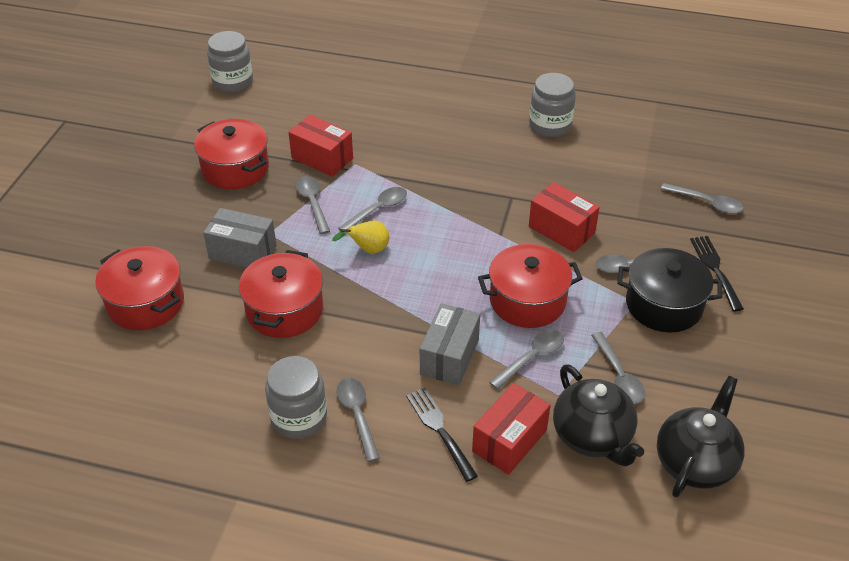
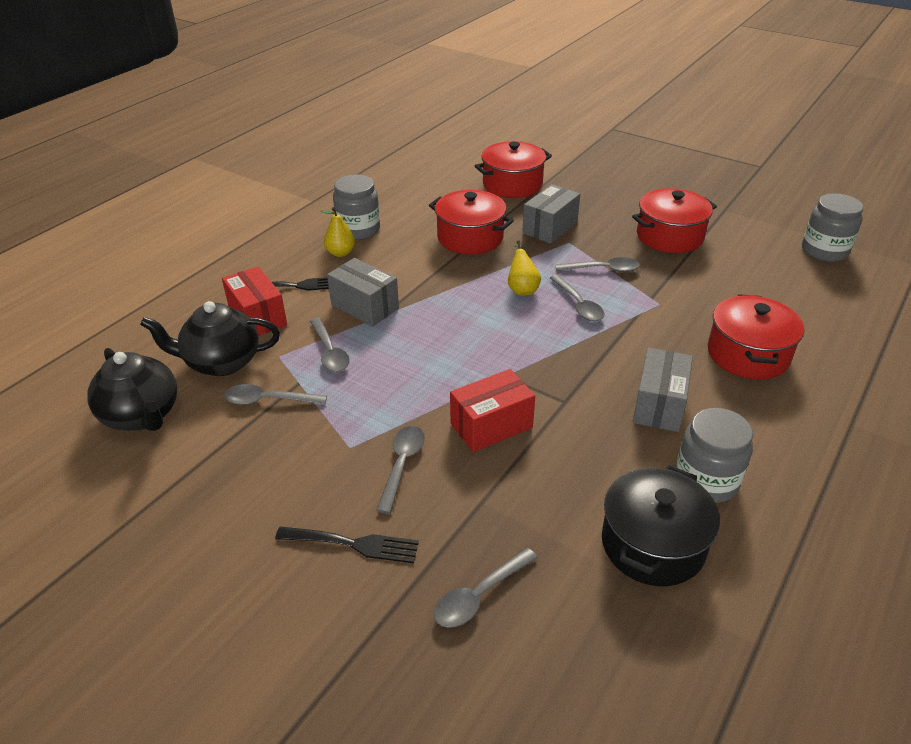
camera: 110 degrees right, 5 degrees down
red box [288,115,353,177] -> none
grey spoon [336,378,380,462] -> yellow pear [321,207,355,257]
red pot [478,244,583,328] -> red pot moved to [708,294,804,379]
black pot [617,248,722,332] -> black pot moved to [602,465,720,586]
none -> grey box [633,348,693,432]

